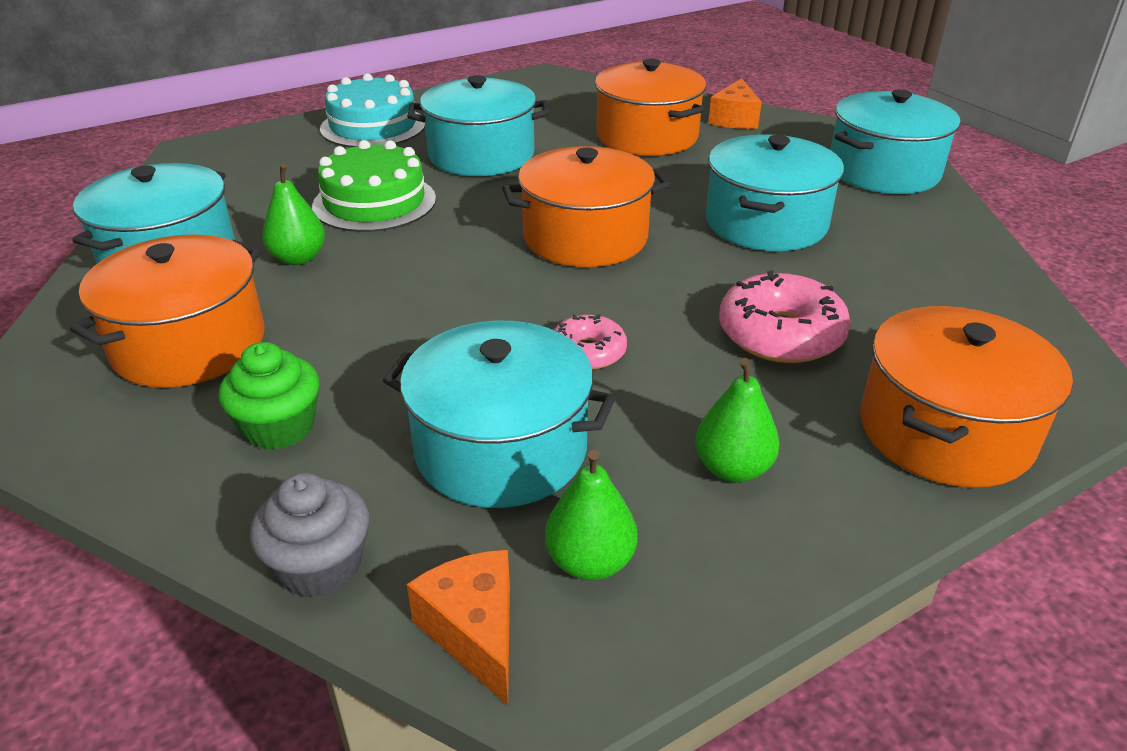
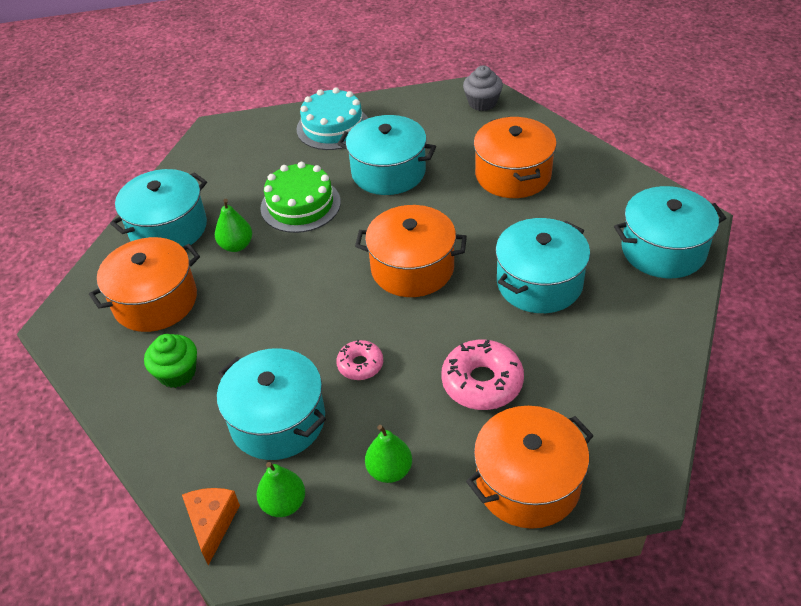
camera: 25 degrees right, 10 degrees up
grey cupcake [249,473,369,597] -> grey cupcake moved to [463,66,503,111]
orange cheese [708,78,762,129] -> none

